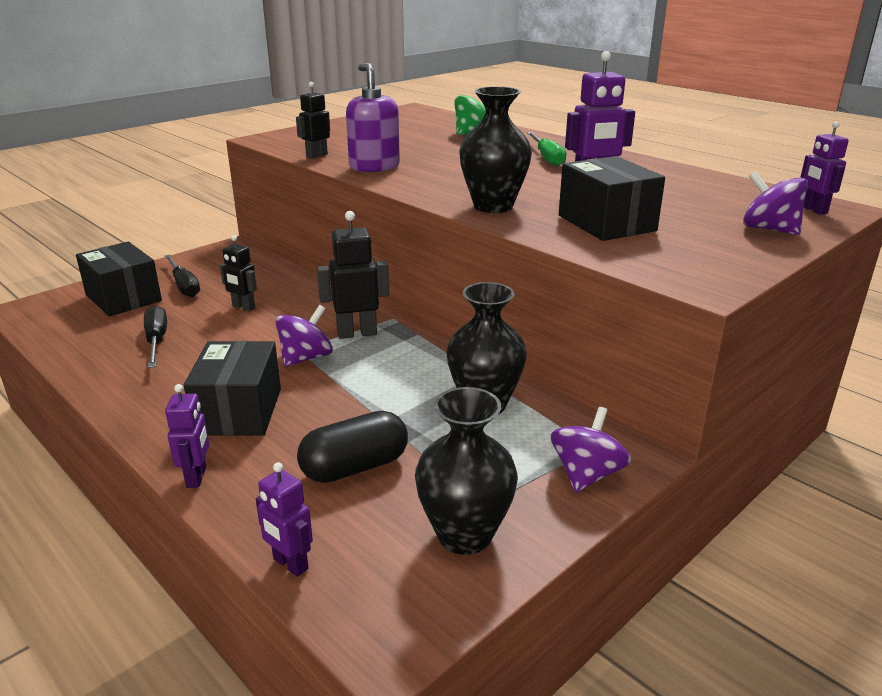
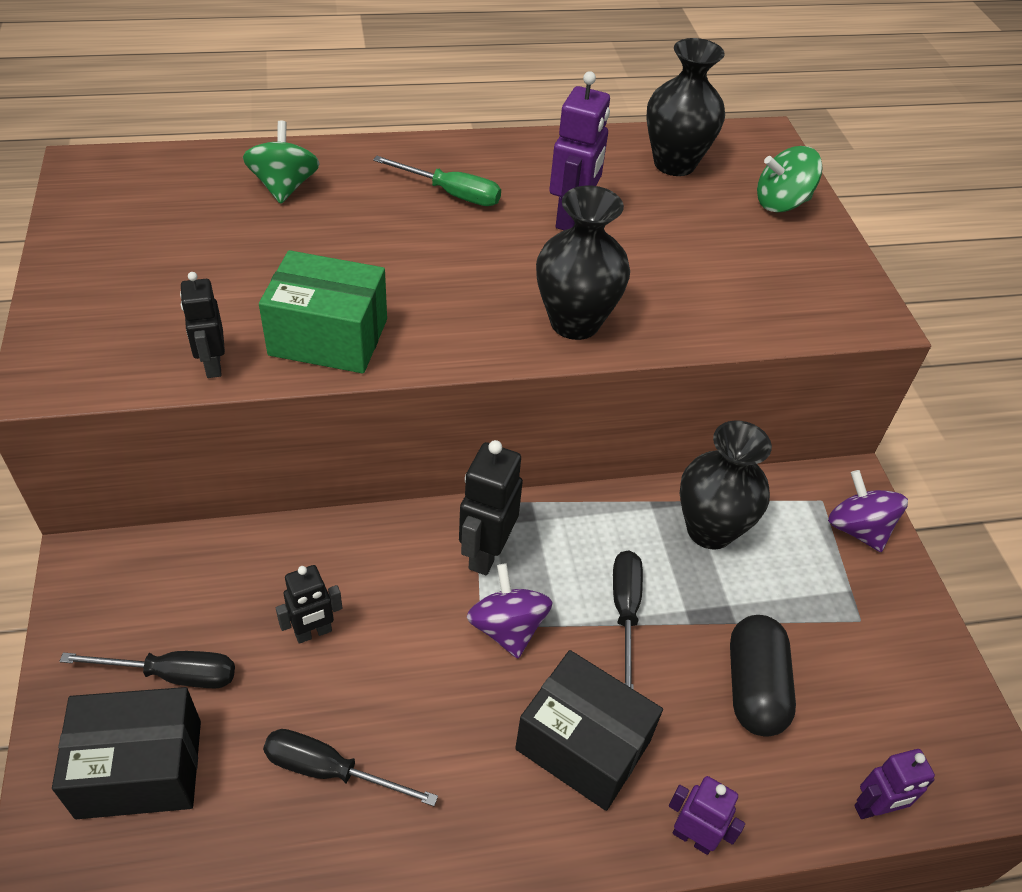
camera: 60 degrees left, 20 degrees up
purple soap dispenser [346,63,400,172] -> green box [259,250,387,374]
black vase [415,387,518,555] -> black vase moved to [646,38,725,176]
black box [559,156,665,241] -> none
purple spinning top [743,171,808,235] -> green spinning top [757,146,823,212]
purple robot [800,121,849,215] -> none
none -> black screwdriver [613,550,643,690]

